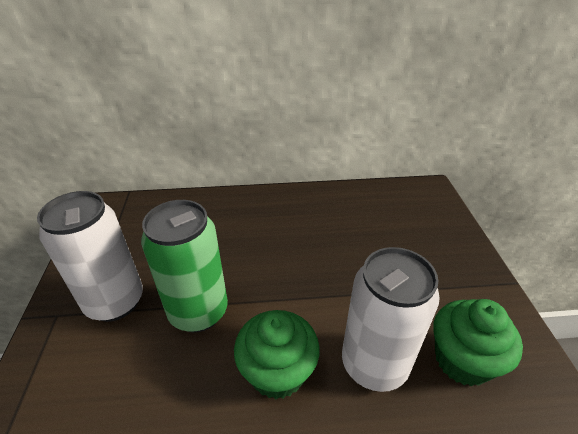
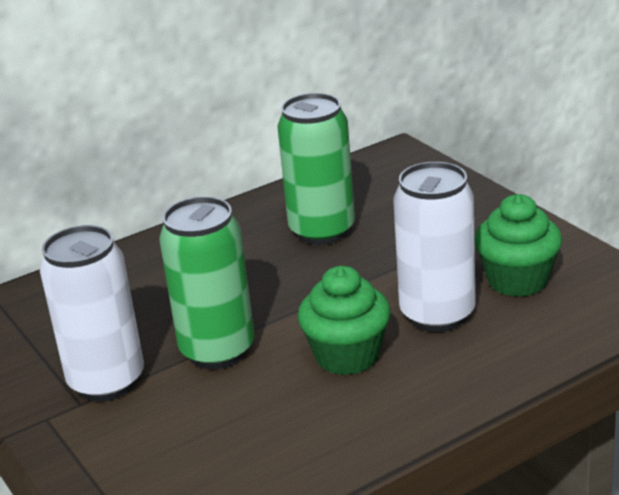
camera: 25 degrees left, 10 degrees down
none -> green can [277,93,355,245]

